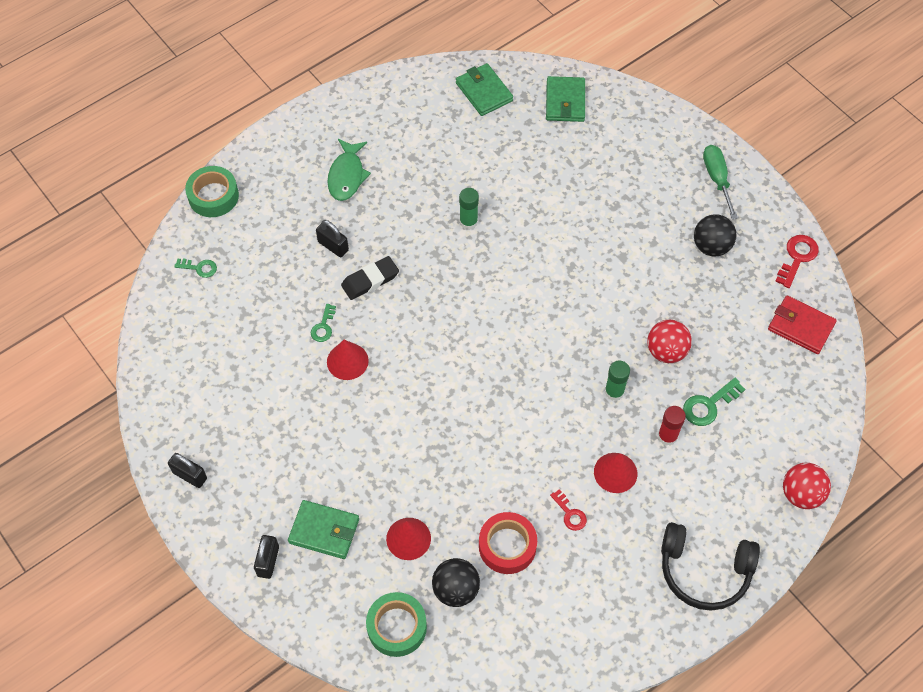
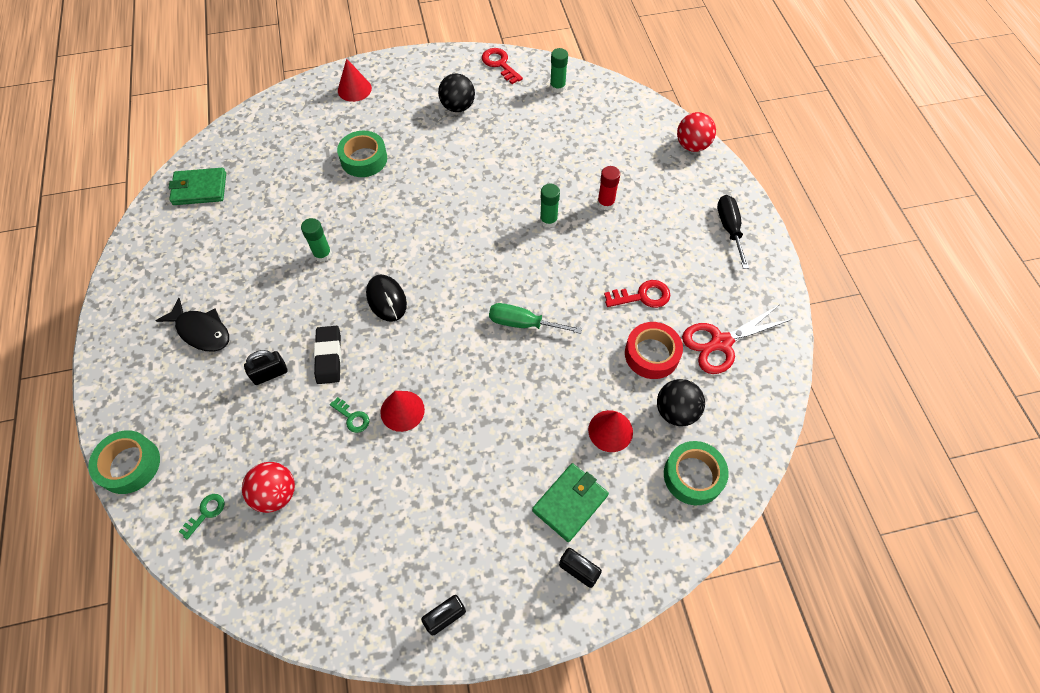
camera: 65 degrees left, 0 degrees up
green fish [328,139,371,201] -> black fish [156,298,229,352]
green wallet [546,76,585,122] -> none
red key [550,489,587,531] -> red key [604,280,670,308], size x1.55
red cone [594,453,637,493] -> red cone moved to [338,59,372,102]
red ball [647,320,692,363] -> red ball moved to [242,462,295,513]
black headphones [661,522,760,611] -> black screwdriver [717,195,749,269]
green key [683,378,745,426] -> none
green screwdriver [703,145,738,219] -> green screwdriver moved to [489,303,582,334]
red wallet [768,296,837,354] -> green glue stick [550,48,568,93]
none -> green tape [337,131,387,177]
none -> black mouse [366,275,407,322]
none -> red scissors [682,305,792,374]

